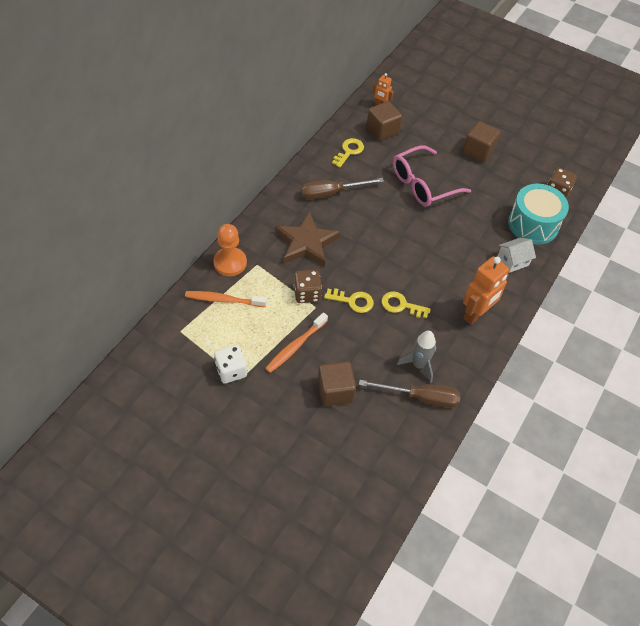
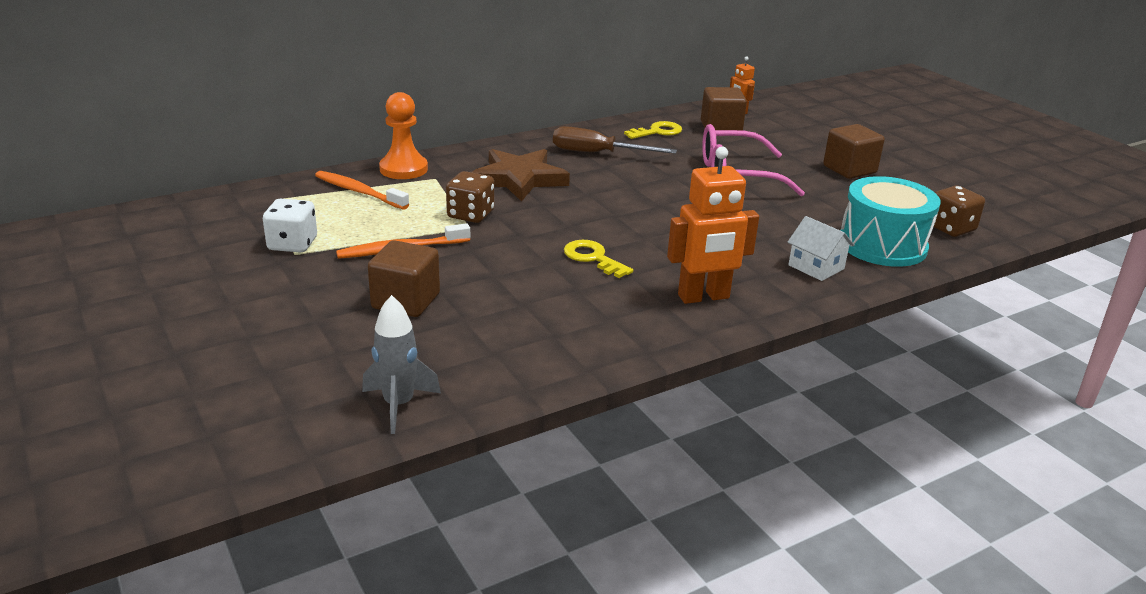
camera: 30 degrees right, 25 degrees down
yellow key [324,288,374,313] -> none
brown screwdriver [359,380,461,408] -> none
grey rocket [397,331,436,383] -> grey rocket moved to [362,295,441,434]
white house [497,237,536,273] -> white house turned 45 degrees clockwise [787,216,854,281]

